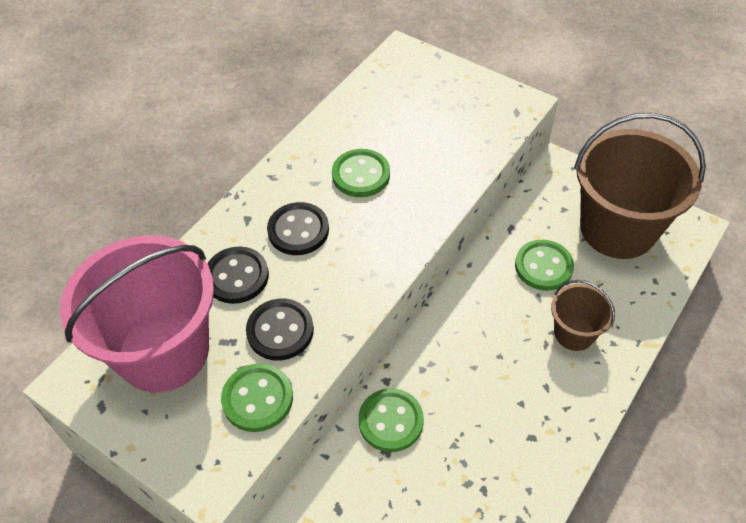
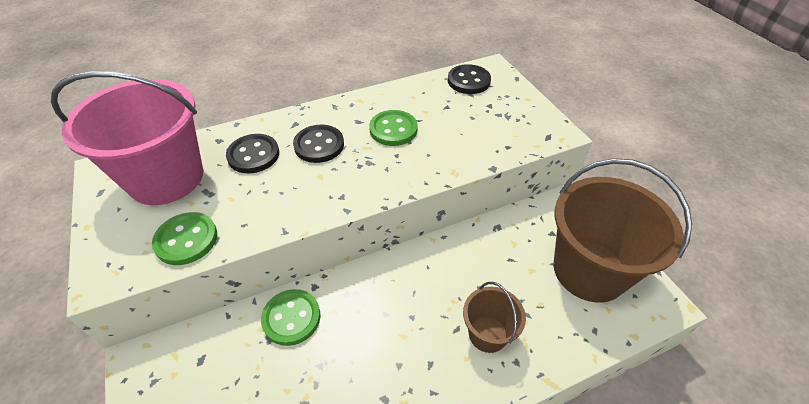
camera: 30 degrees right, 5 degrees down
black button [246,299,314,360] -> black button moved to [448,64,491,94]
green button [515,240,574,291] -> none

